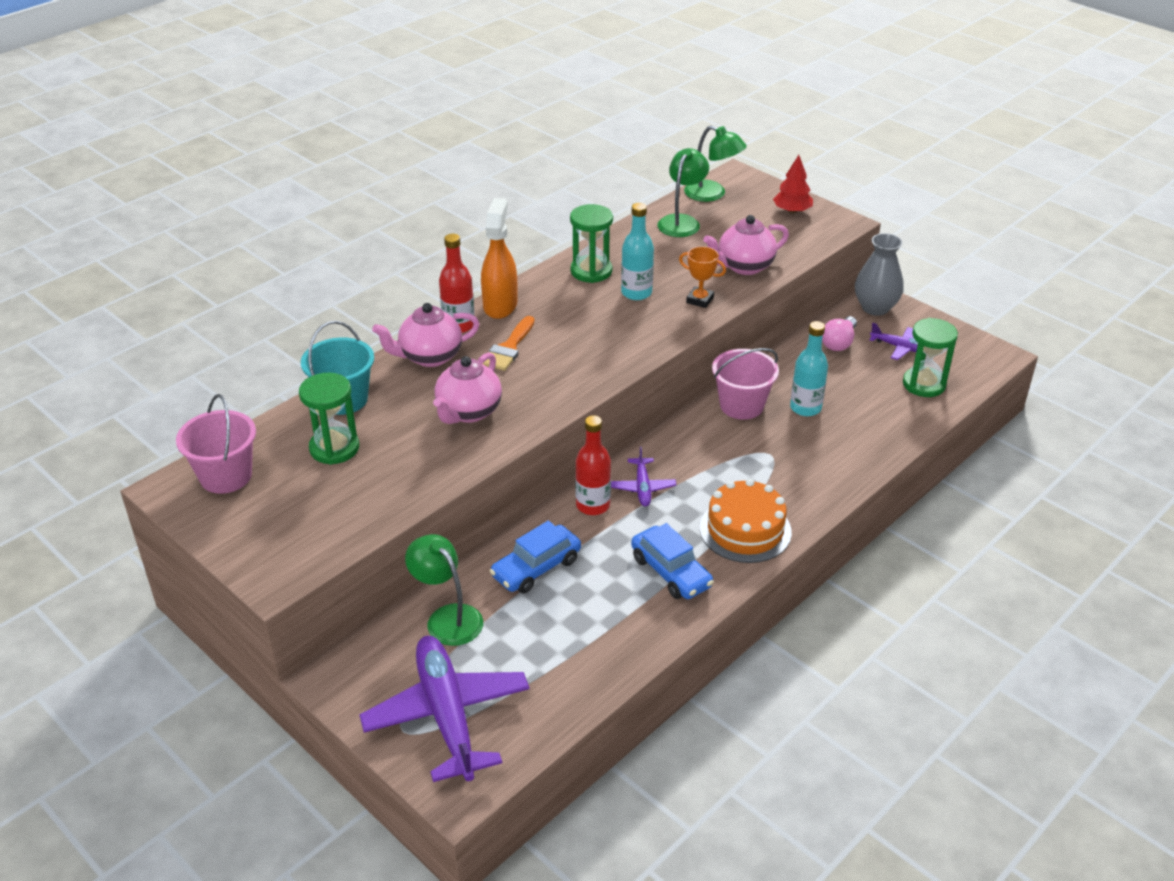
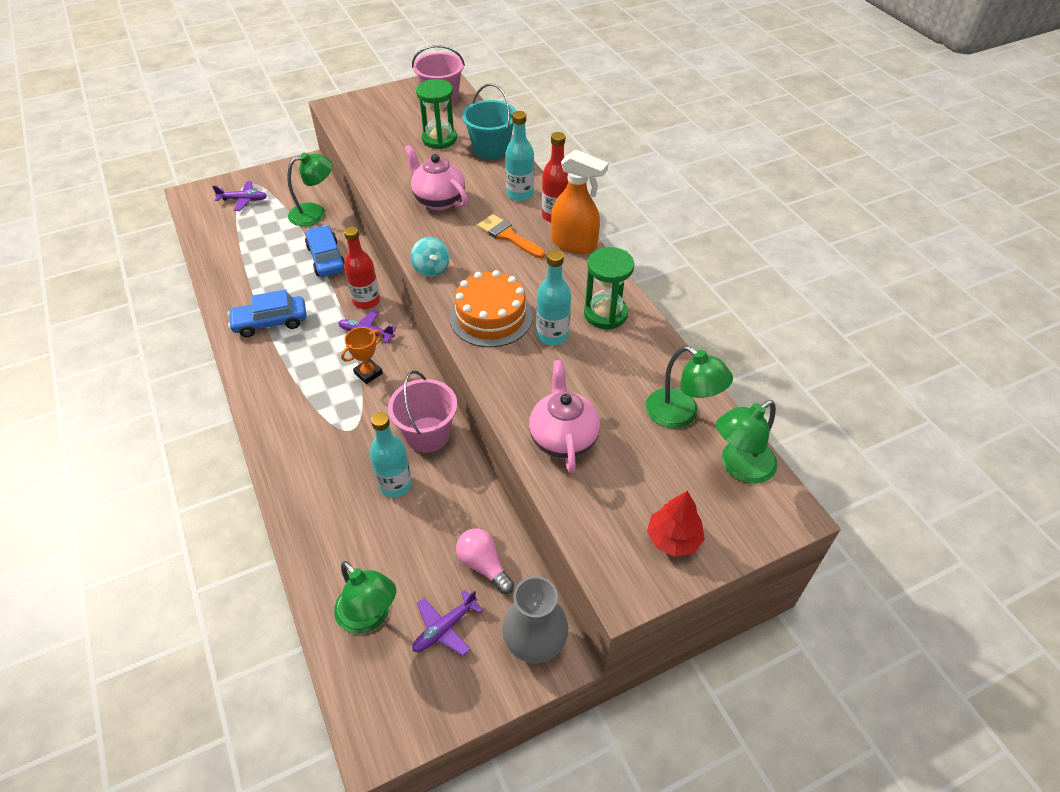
camera: 110 degrees right, 10 degrees up
purple plane [359,636,530,782] -> purple plane [212,182,267,211], size x0.47
pink teapot [372,303,479,367] -> turquoise bottle [505,111,534,201]
orange trophy [679,246,726,308] -> orange trophy moved to [341,327,383,384]
orange cake [700,479,792,563] -> orange cake moved to [450,270,533,347]
green hourglass [903,318,958,397] -> green lamp [334,561,396,634]
none -> turquoise spinning top [411,237,450,277]

